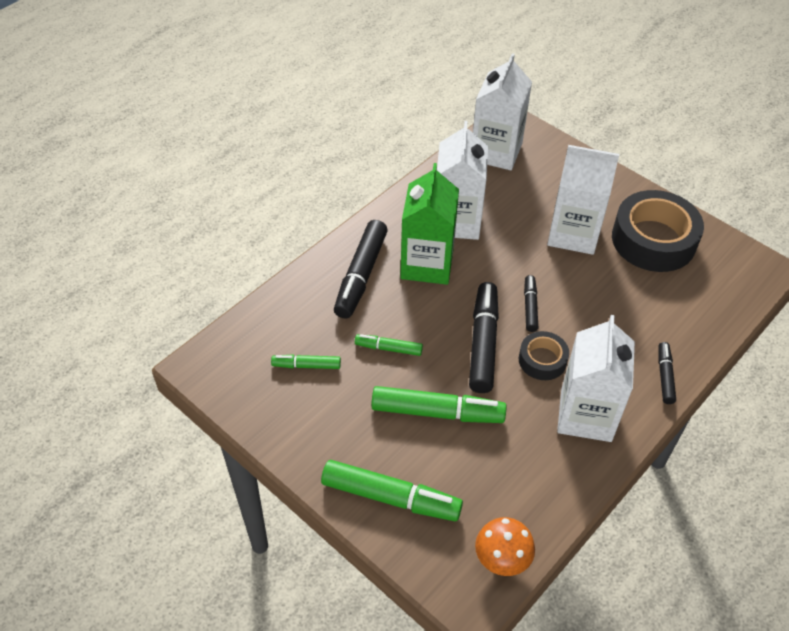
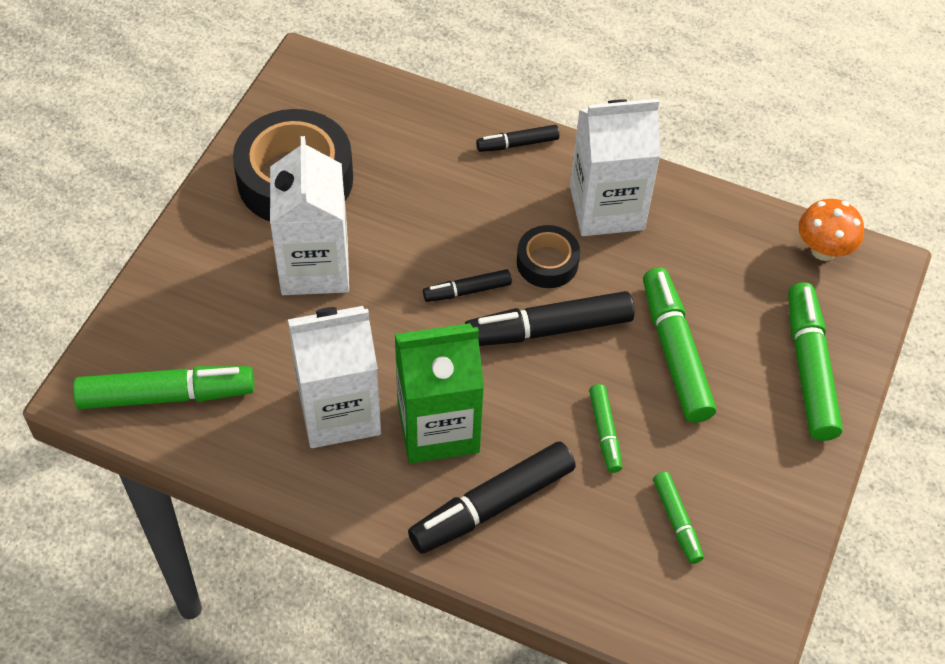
camera: 110 degrees left, 5 degrees up
black marker [334,220,388,319] -> black marker turned 150 degrees clockwise [408,442,576,554]
white carton [473,53,532,170] -> green marker [73,366,254,409]

